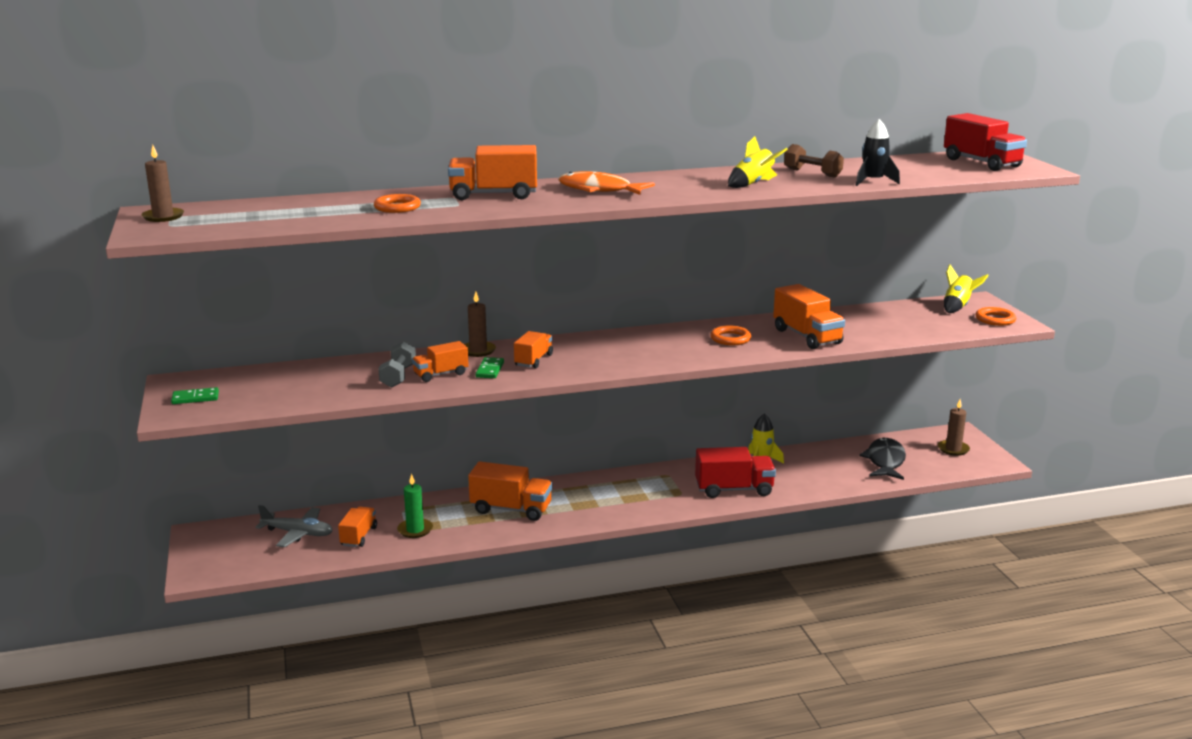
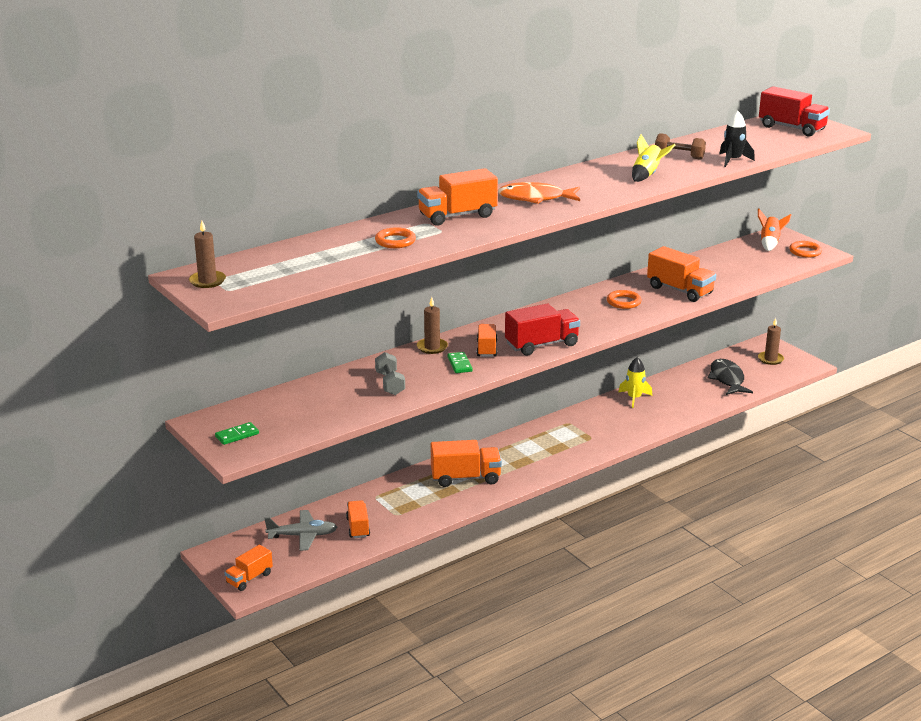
camera: 20 degrees left, 5 degrees up
green candle [397,474,433,538] -> none
orange truck [412,341,469,382] -> orange truck moved to [224,544,273,591]
red truck [695,447,776,498] -> red truck moved to [505,304,580,355]
yellow rocket [944,264,989,313] -> orange rocket [758,208,791,251]

